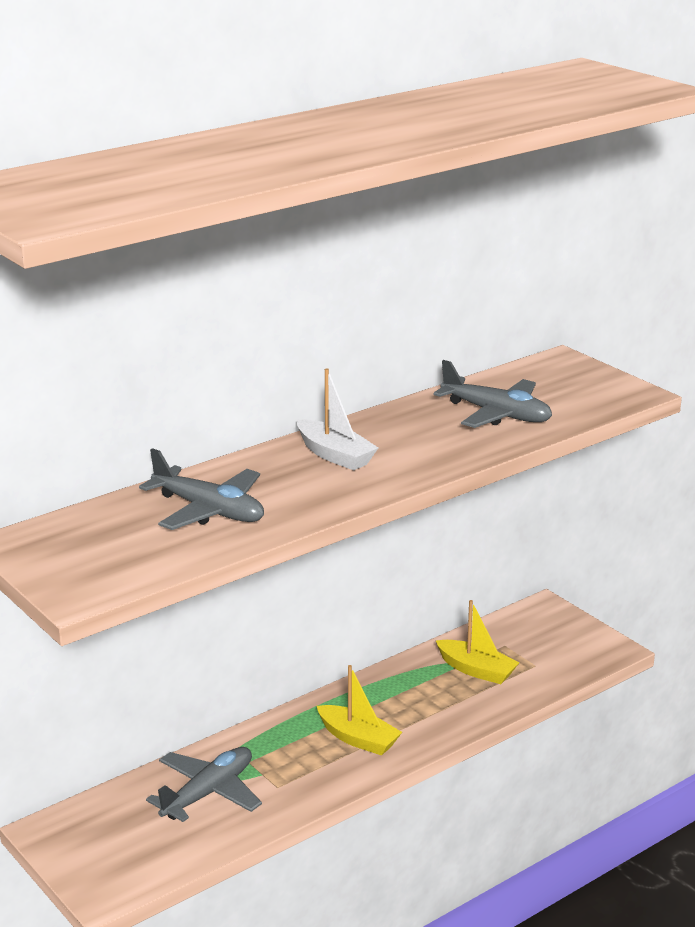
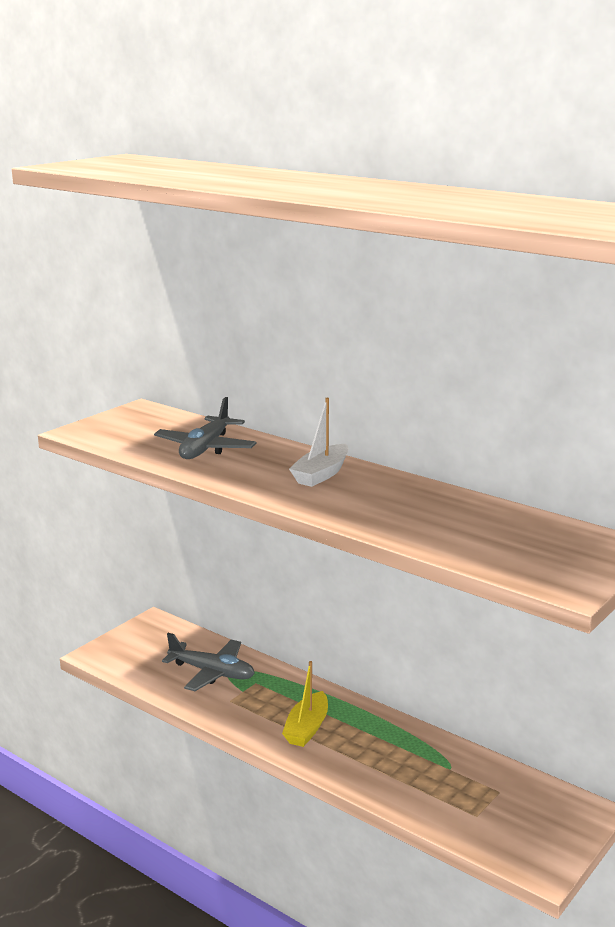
camera: 75 degrees right, 5 degrees down
grey plane [433,360,552,428] -> none
yellow boat [436,600,520,684] -> none

